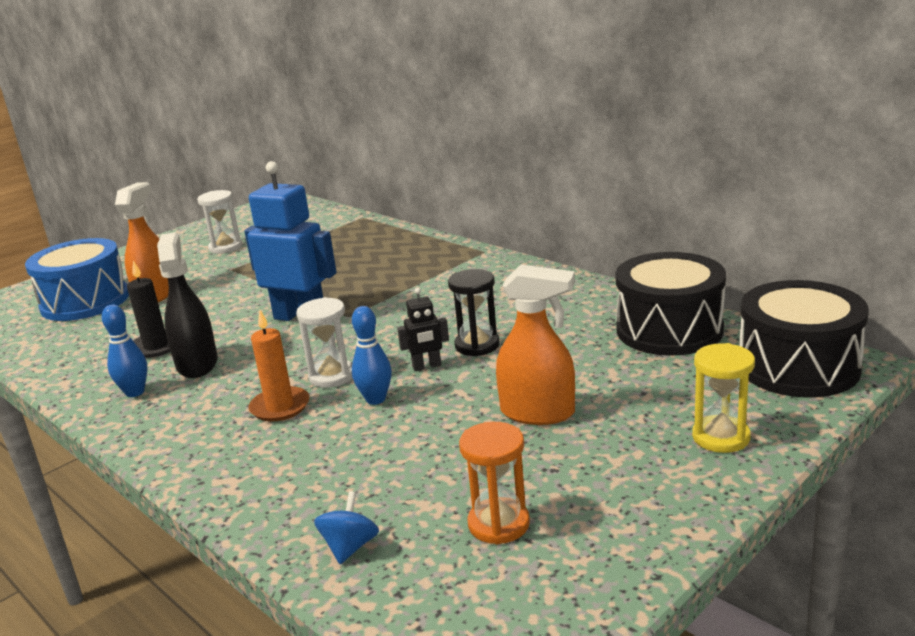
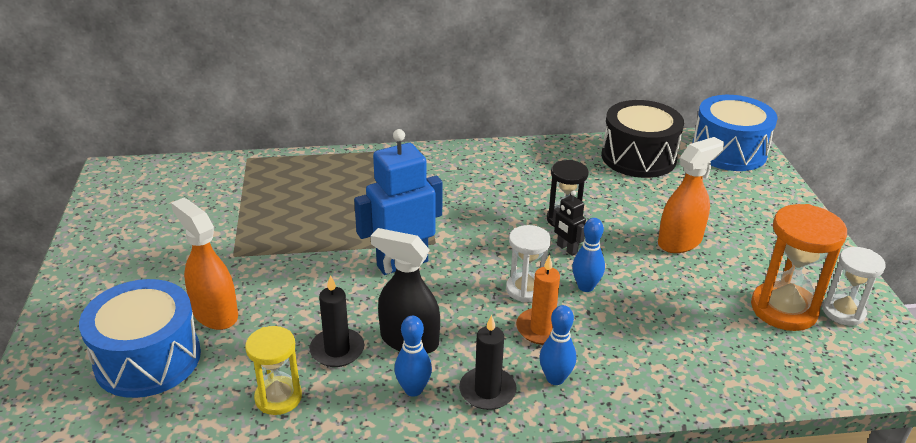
camera: 55 degrees left, 10 degrees up
white hourglass [197,190,242,254] -> white hourglass moved to [823,247,886,326]
blue spinning top [314,491,379,564] -> none
black robot [397,288,449,371] -> black robot turned 120 degrees clockwise [553,191,586,256]
orange hourglass [459,422,530,545] -> orange hourglass [751,204,847,331], size x1.59
yellow hourglass [692,343,755,453] -> yellow hourglass moved to [245,326,302,415]
black drum [740,280,869,397] -> blue drum [692,95,778,171]
none -> black candle [459,315,517,410]
none -> blue bowling pin [539,305,576,385]

